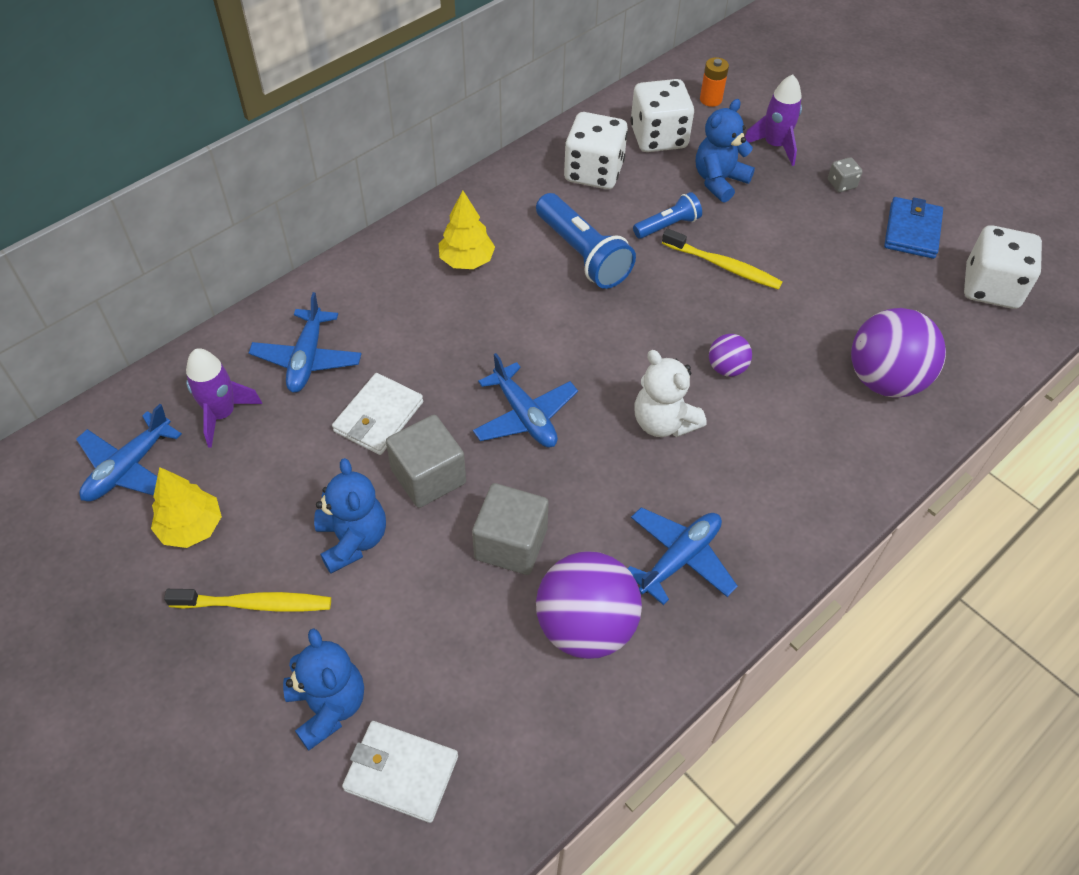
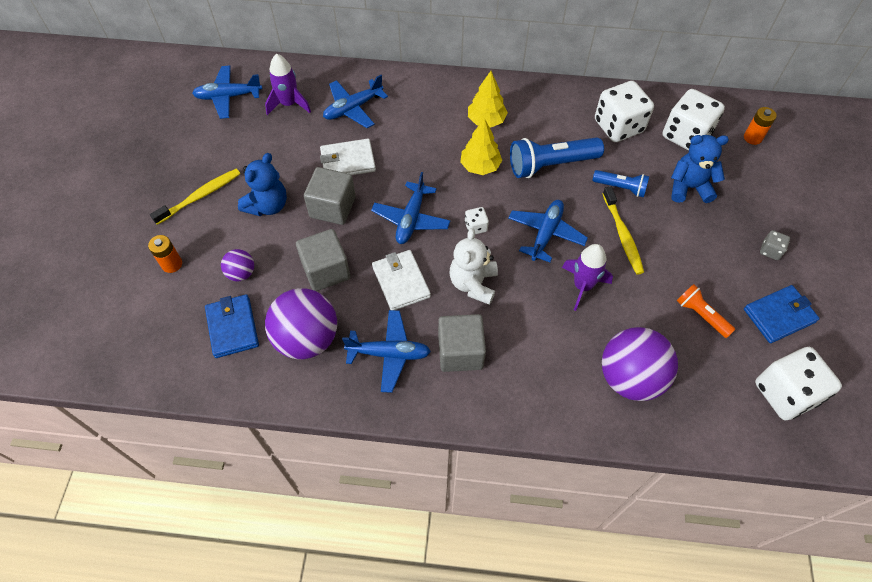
camera: 50 degrees right, 5 degrees up
yellow tree [151,467,222,548] -> yellow tree moved to [460,118,502,175]
yellow toothbrush [164,589,331,612] -> yellow toothbrush turned 90 degrees counterclockwise [150,169,240,225]
blue teddy bear [283,628,364,751] -> orange battery [148,235,182,273]
white wallet [342,721,458,823] -> white wallet moved to [372,250,431,310]
blue flashlight [536,193,636,289] -> blue flashlight turned 60 degrees clockwise [510,137,604,178]
purple ball [709,334,752,377] -> purple ball moved to [221,249,254,281]
purple rocket [745,74,802,166] -> purple rocket moved to [562,244,613,311]
none -> blue wallet [205,294,259,358]
none -> grey cube [438,314,486,372]
none -> white dice [465,207,489,234]
none -> blue plane [508,200,588,262]
none -> orange flashlight [677,284,735,338]

